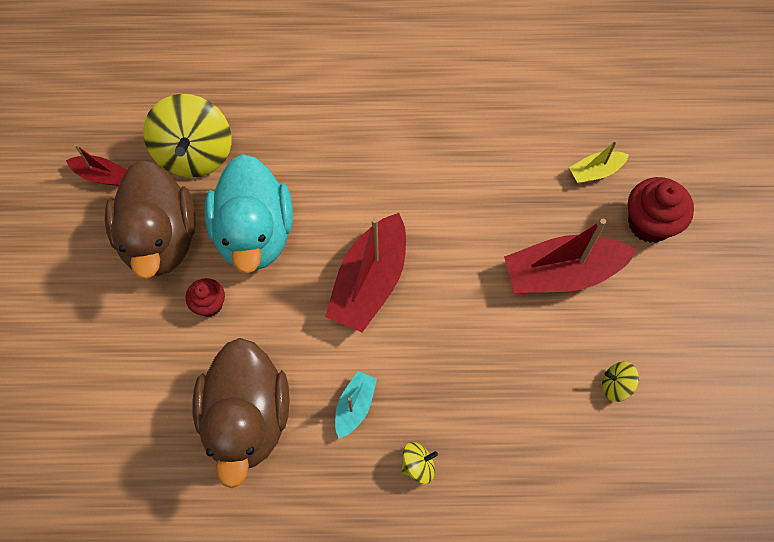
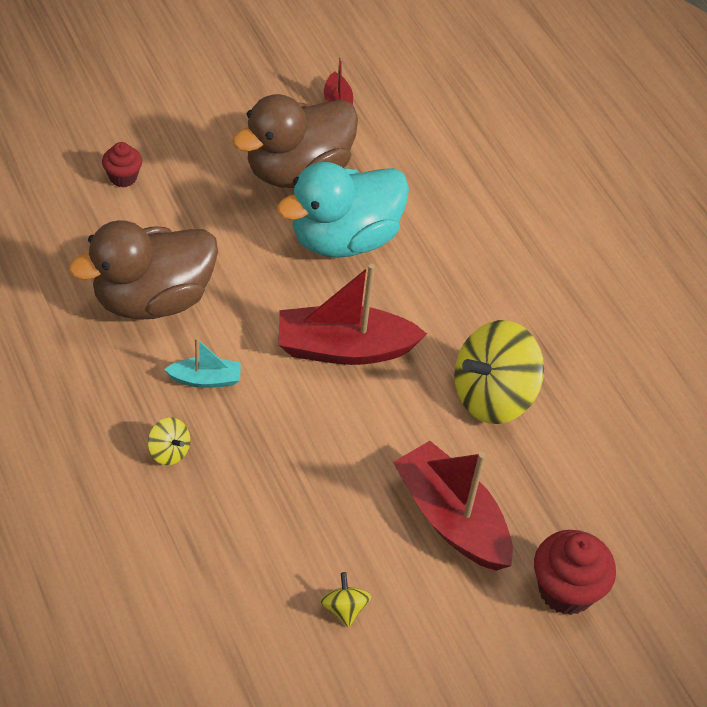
camera: 60 degrees right, 15 degrees down
yellow spinning top [143,94,231,178] -> yellow spinning top moved to [454,320,544,424]
red cupcake [186,278,225,317] -> red cupcake moved to [102,142,142,187]
yellow boat [569,140,629,184] -> none

